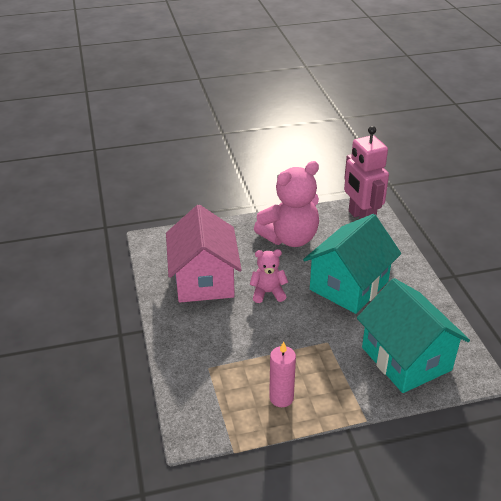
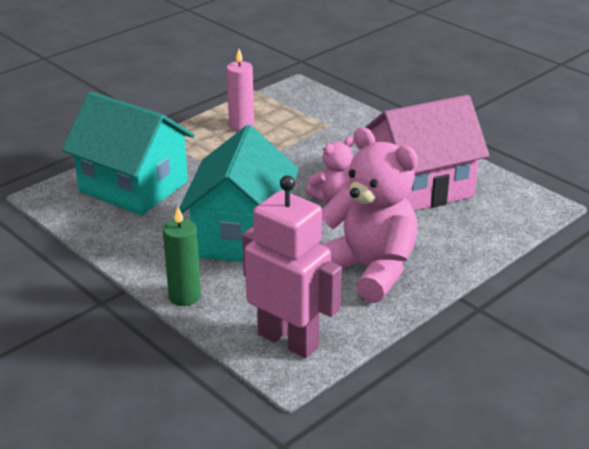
camera: 150 degrees right, 5 degrees down
pink house [166,205,242,303] -> pink house turned 75 degrees counterclockwise [364,95,490,211]
pink teddy bear [254,161,319,247] -> pink teddy bear turned 105 degrees clockwise [321,127,418,303]
none -> green candle [163,207,201,306]

